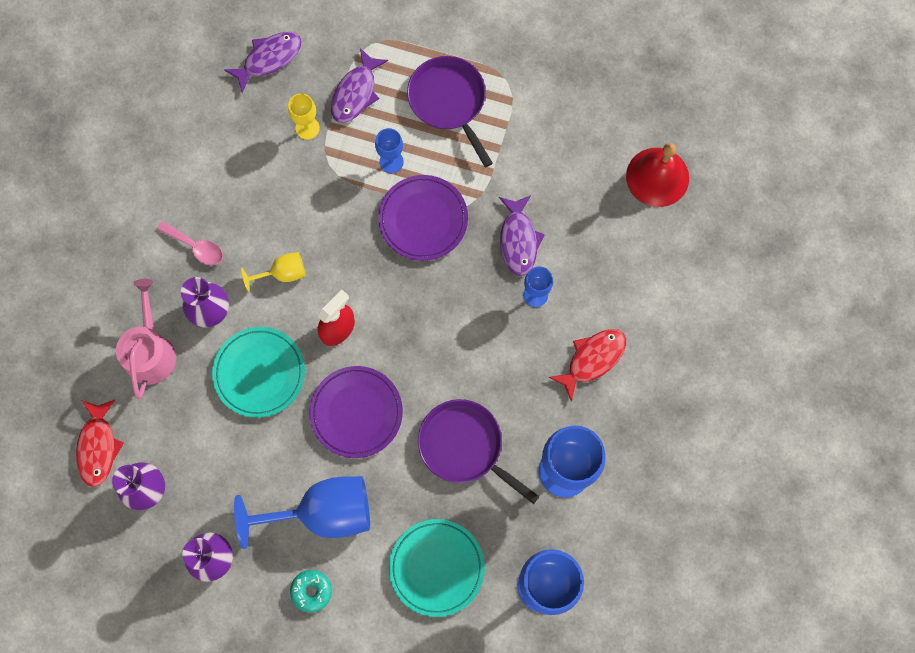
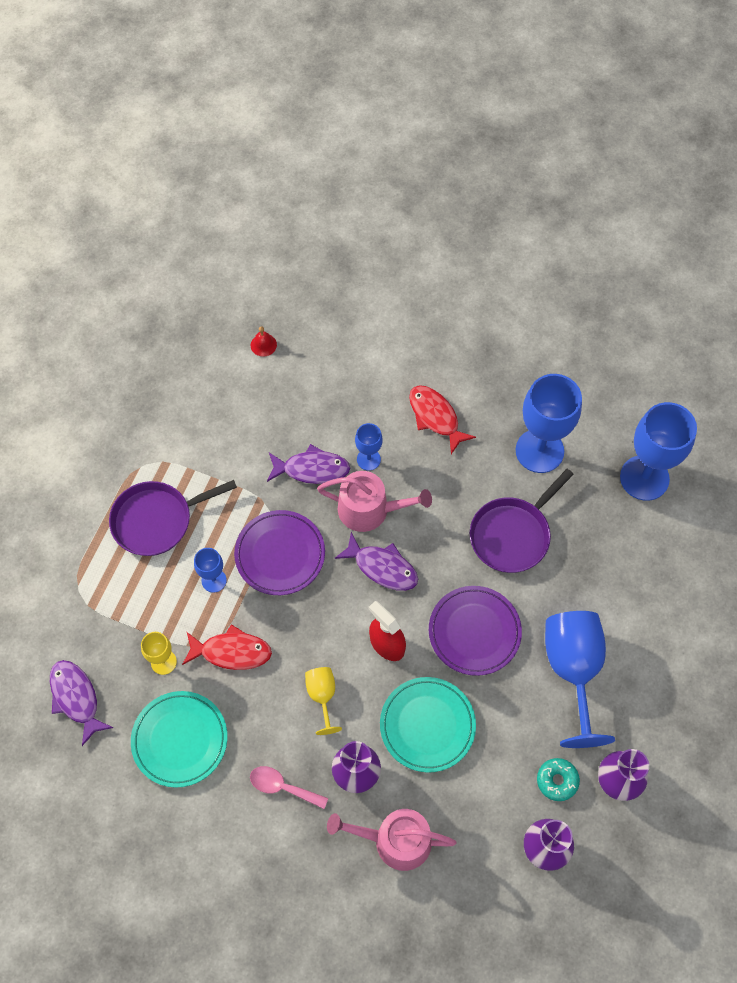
camera: 85 degrees left, 10 degrees down
red fish [76,400,124,487] -> red fish moved to [182,624,272,670]
pink spoon [157,221,223,265] -> pink spoon turned 105 degrees counterclockwise [250,766,328,809]
turquoise donut [290,570,332,612] -> turquoise donut moved to [537,758,580,801]
purple fish [331,48,388,123] -> purple fish moved to [334,532,418,591]
turquoise plate [389,519,485,617] -> turquoise plate moved to [131,691,228,788]
red bell [626,143,689,207] -> red bell [251,326,277,357], size x0.44
none -> pink watering can [317,471,432,532]

